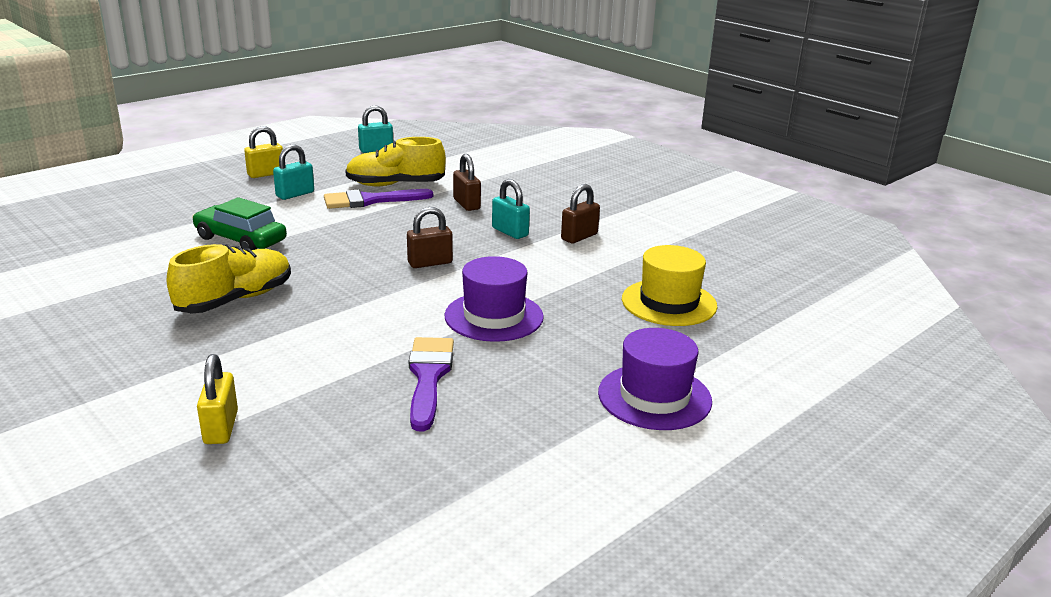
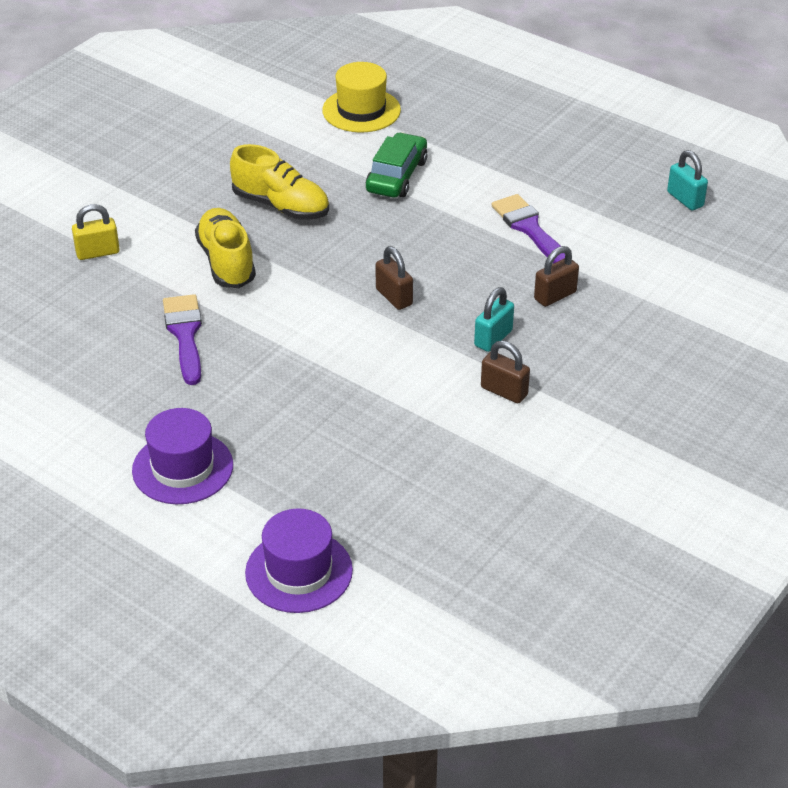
camera: 80 degrees right, 15 degrees up
yellow padlock [244,126,283,178] -> none
turquoise padlock [273,144,314,200] -> none
yellow shoe [345,137,446,186] -> yellow shoe moved to [195,208,256,288]
purple brush [409,337,454,431] -> purple brush turned 90 degrees counterclockwise [163,294,202,385]
purple hat [444,256,544,342] -> purple hat moved to [245,508,353,613]
yellow hat [622,245,717,326] -> yellow hat moved to [322,62,401,133]

